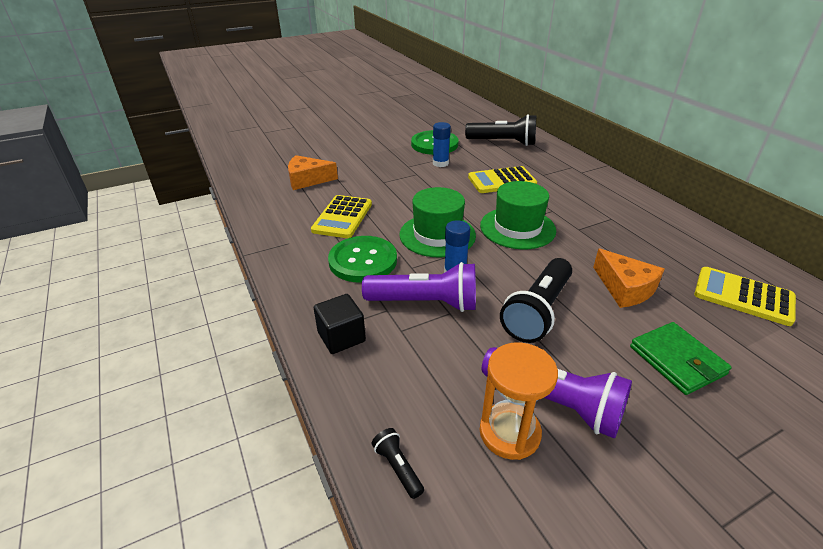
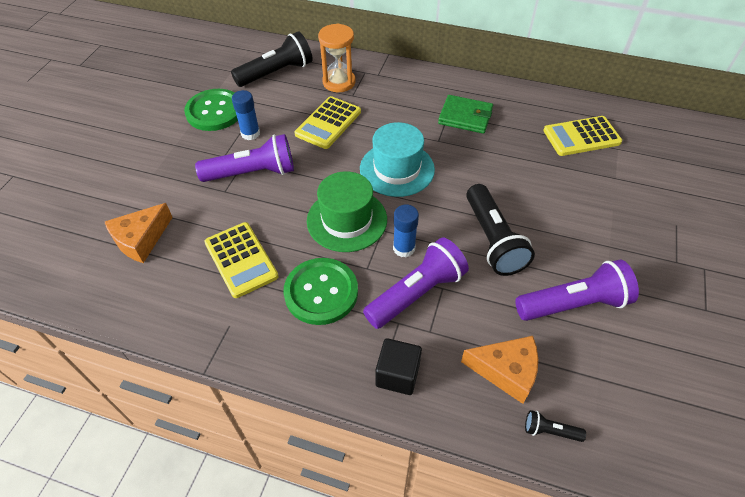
camera: 45 degrees left, 15 degrees up
green hat [480,181,556,249] -> turquoise hat [360,122,435,197]
orange hourglass [480,342,558,460] -> orange hourglass moved to [318,24,356,92]
orange cheese [593,249,665,308] -> orange cheese moved to [461,336,538,404]
green wallet [630,322,732,395] -> green wallet moved to [438,95,493,134]
none -> purple flashlight [195,134,294,182]

